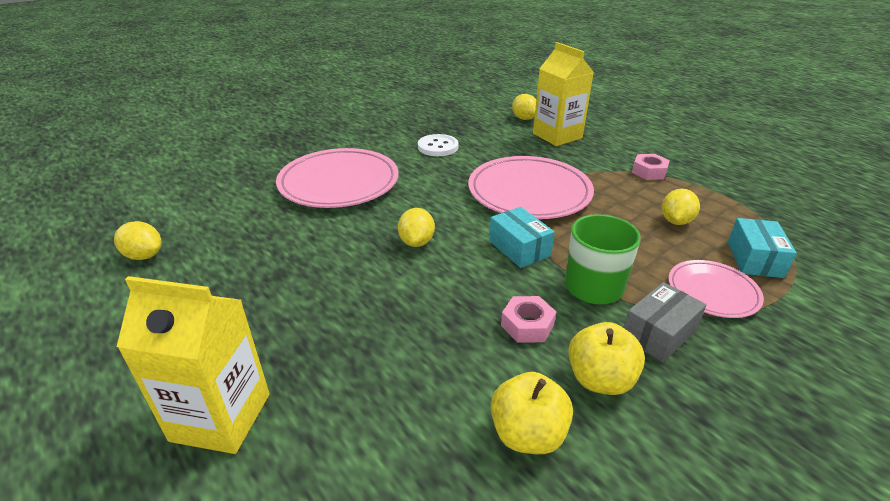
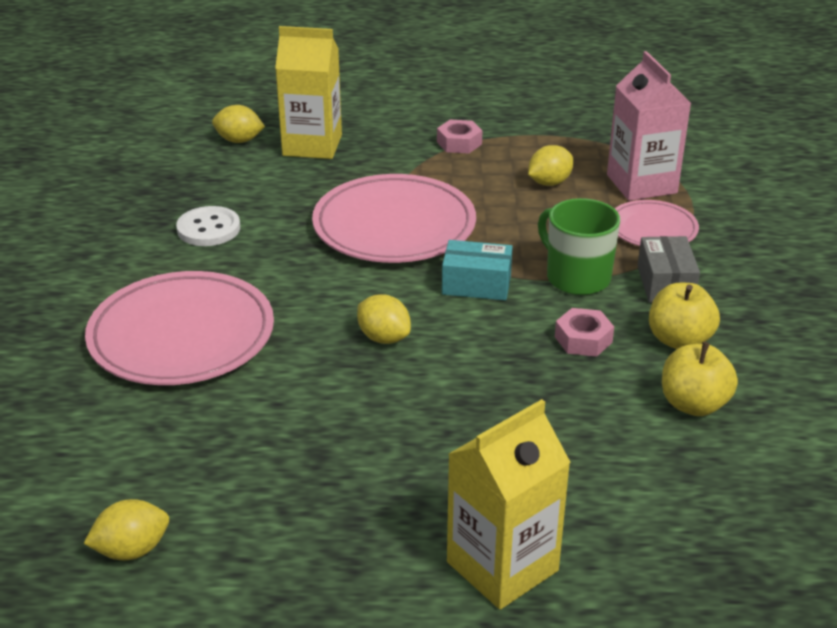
camera: 50 degrees left, 0 degrees up
yellow lemon [662,189,700,225] -> yellow lemon turned 75 degrees clockwise [528,145,574,186]
turquoise box [728,218,797,278] -> pink carton [607,51,691,201]

